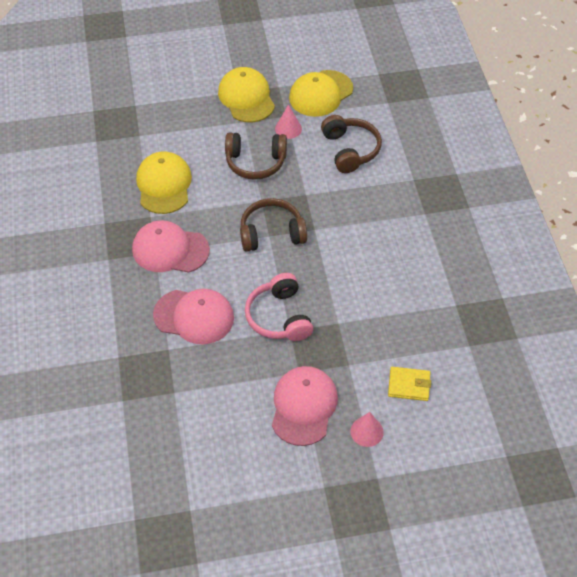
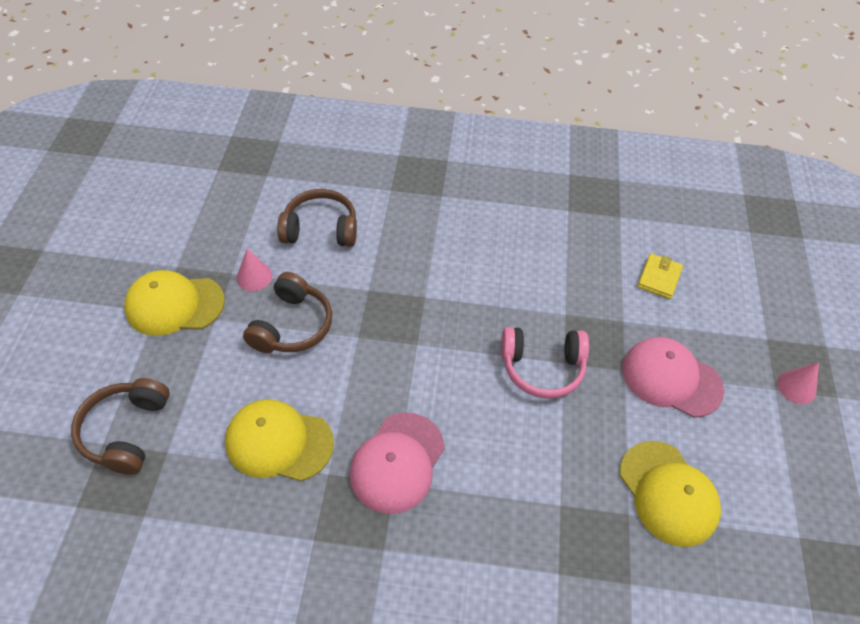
camera: 75 degrees left, 0 degrees up
pink cap [153,289,234,344] -> none
brown headphones [240,198,307,252] -> brown headphones moved to [71,378,170,475]
yellow cap [289,70,353,117] -> yellow cap moved to [620,441,721,547]
pink cone [350,412,384,447] -> pink cone moved to [777,362,819,404]

